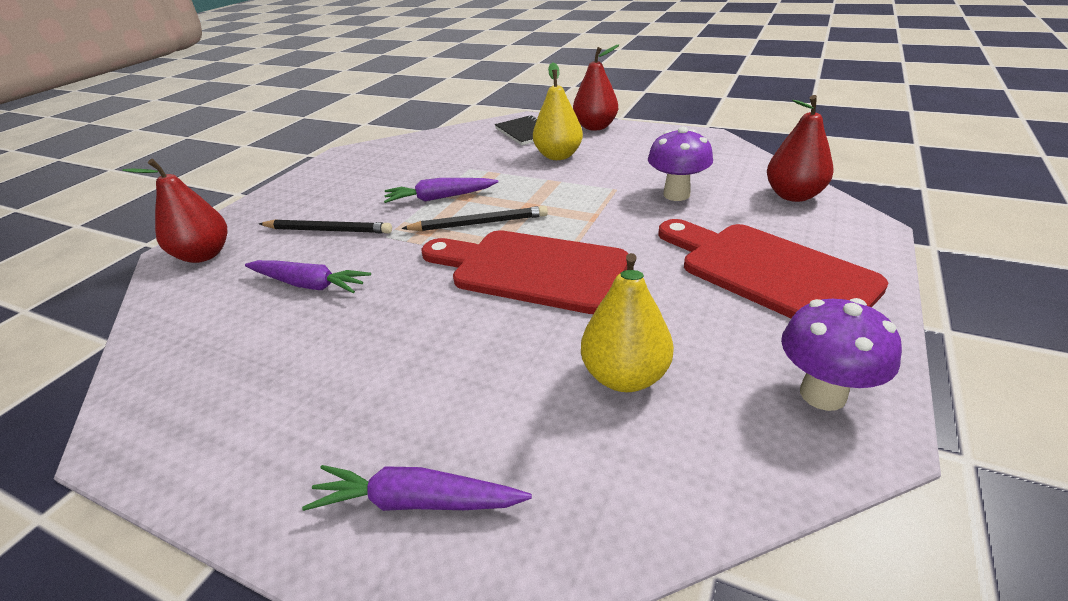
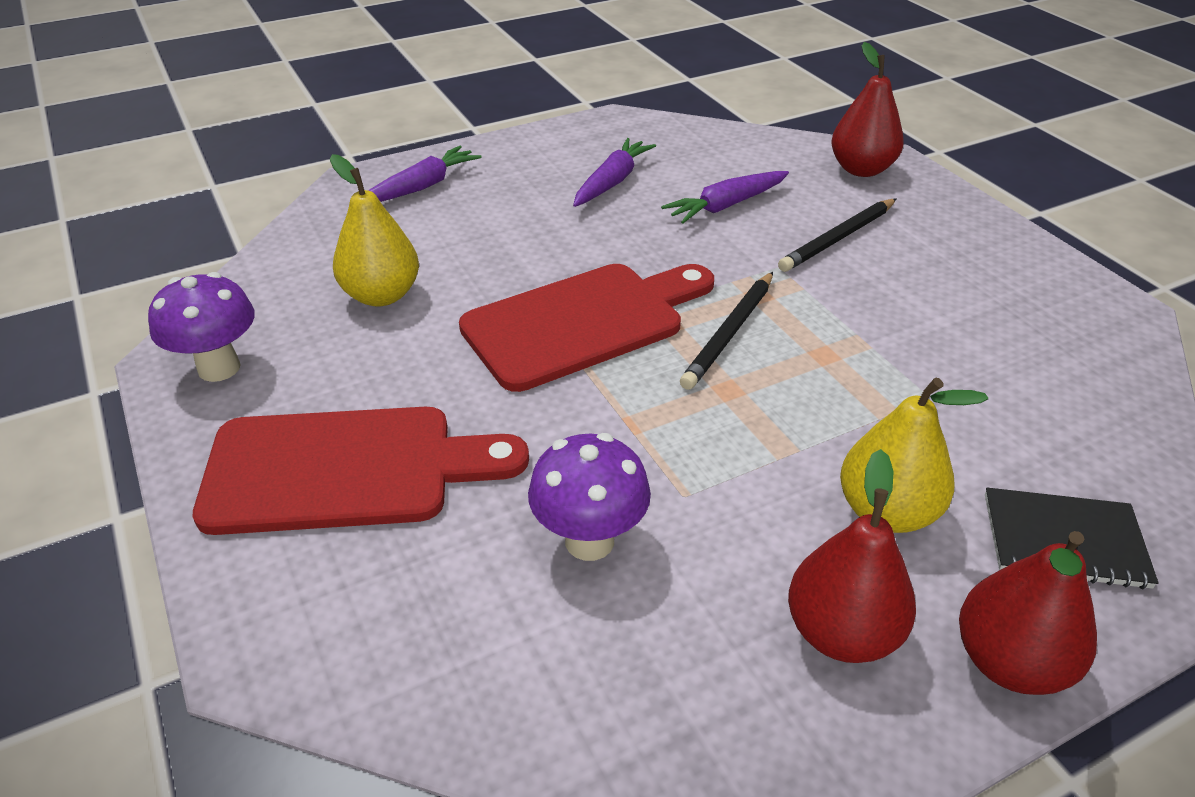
camera: 125 degrees right, 5 degrees up
purple carrot [384,178,498,203] -> purple carrot moved to [573,138,656,207]
red pear [767,95,834,202] -> red pear moved to [788,449,916,663]

